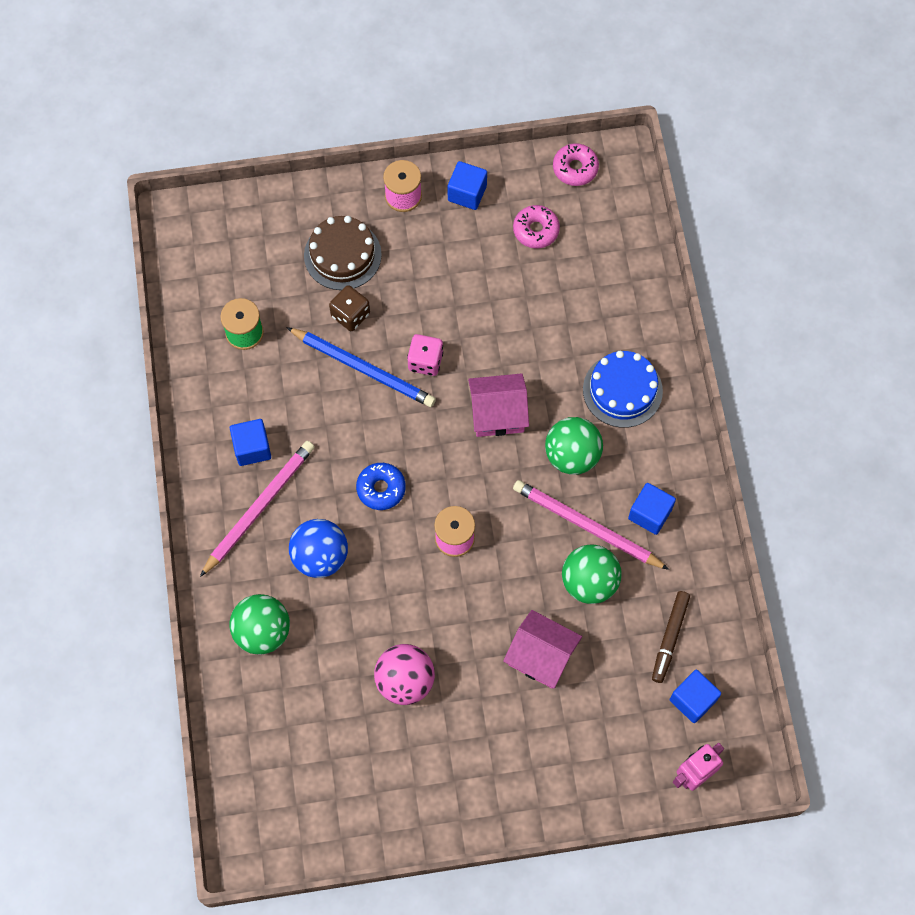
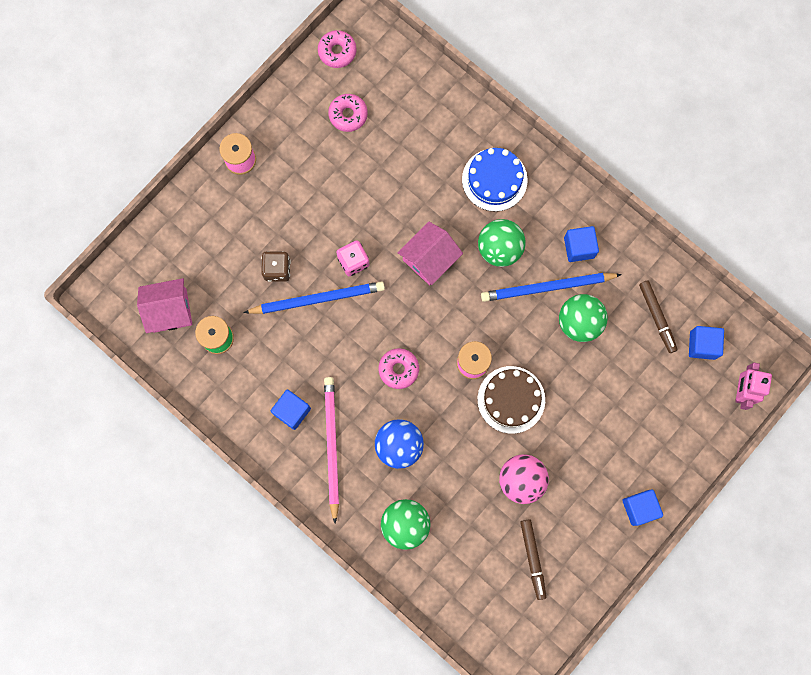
camera: 40 degrees left, 10 degrees up
brown cake [304,216,382,290] -> brown cake moved to [477,366,545,434]
blue donut [356,463,406,510] -> pink donut [378,348,419,389]
blue cube [448,161,487,210] -> blue cube moved to [622,489,663,526]
pink house [503,610,582,689] -> pink house moved to [137,278,193,333]
pink pencil [513,480,669,570] -> blue pencil [481,273,622,302]
none -> brown marker [520,519,546,600]

